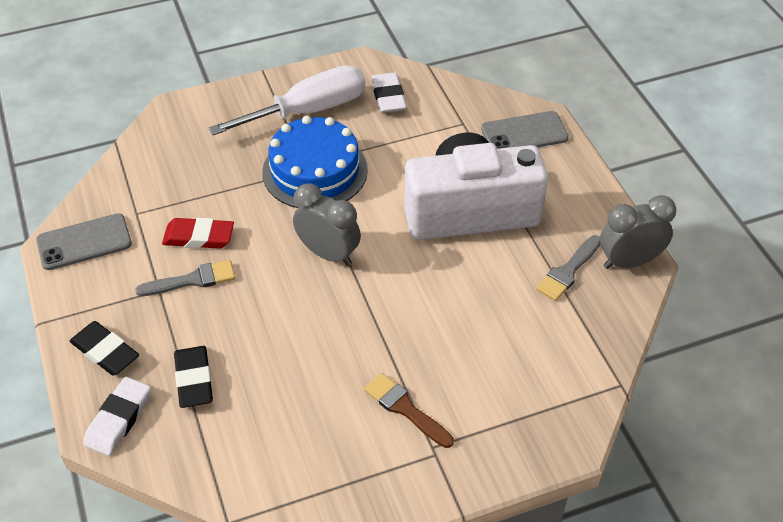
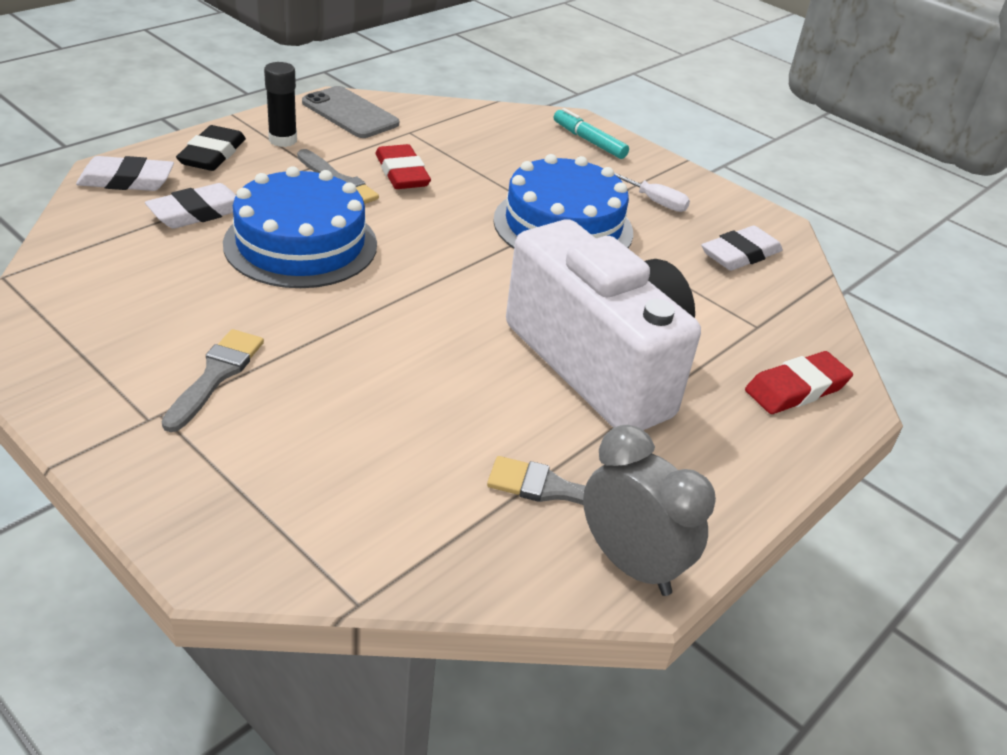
camera: 60 degrees right, 10 degrees down
black eraser [174,346,213,408] -> white eraser [145,183,236,229]
white screwdriver [209,65,366,135] -> white screwdriver [614,173,690,212], size x0.42
grey clock [293,183,361,266] -> none
brown brush [364,373,454,448] -> grey brush [161,329,264,432]
grey phone [481,111,569,149] -> red eraser [745,351,853,414]
none -> blue cake [223,166,377,288]
none -> black glue stick [264,62,297,147]
none -> turquoise marker [554,108,629,159]

